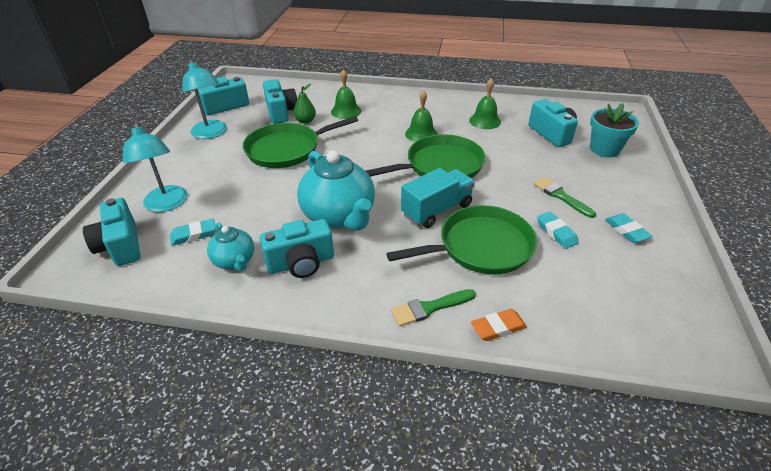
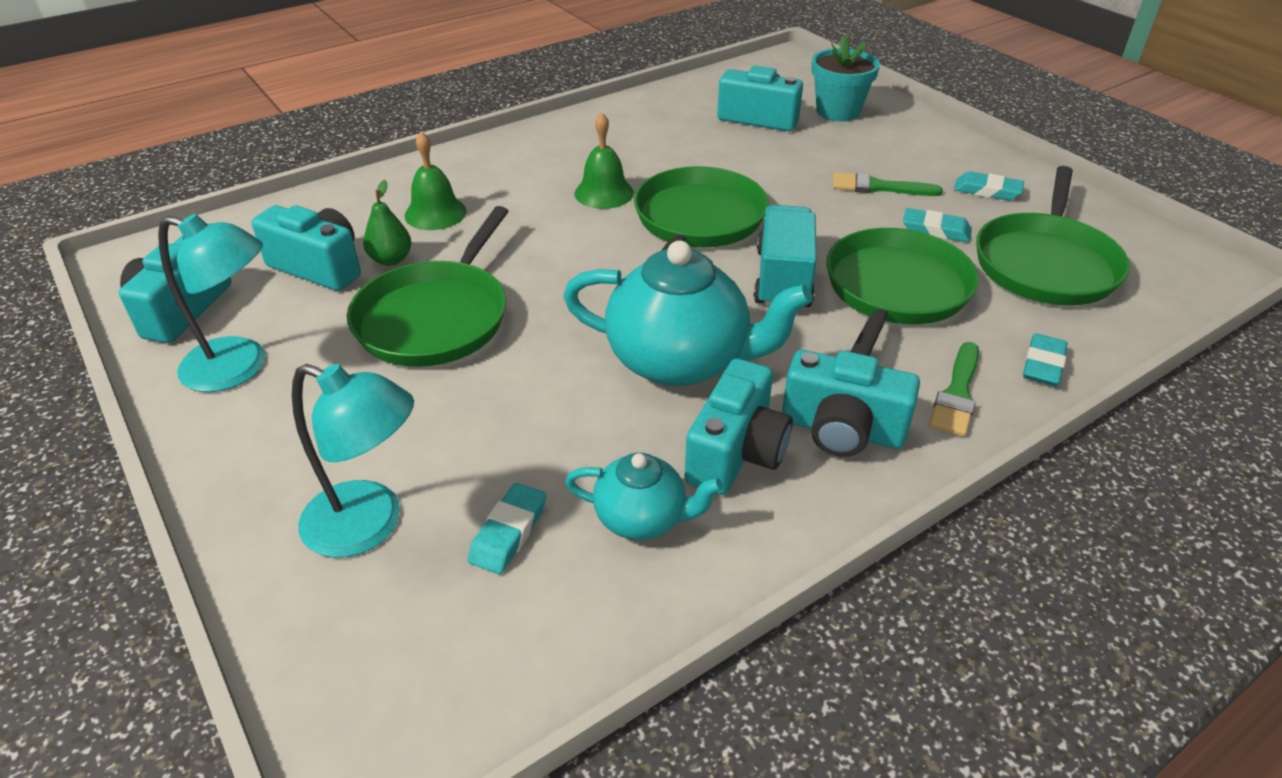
camera: 45 degrees left, 0 degrees up
turquoise camera [83,198,141,266] -> turquoise camera moved to [782,350,920,457]
green bell [469,78,501,129] -> none
orange eraser [471,309,527,341] -> turquoise eraser [1023,333,1068,386]
none -> green pan [976,166,1130,306]

